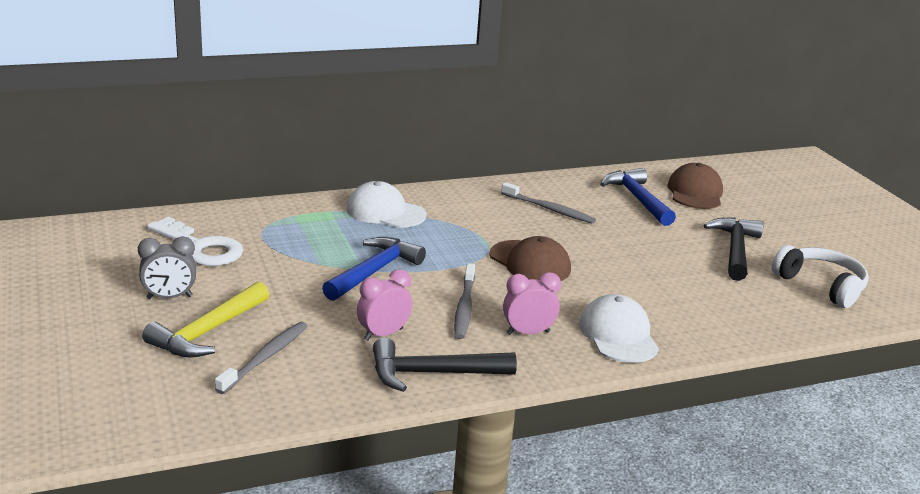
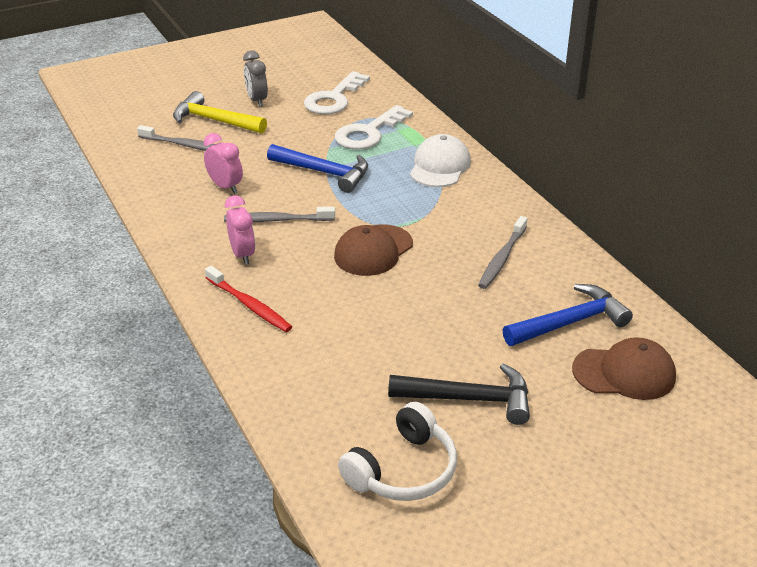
camera: 85 degrees right, 10 degrees up
black hammer [373,338,517,392] -> none
white cap [579,294,659,363] -> red toothbrush [205,266,292,332]
none -> white key [335,105,413,150]

